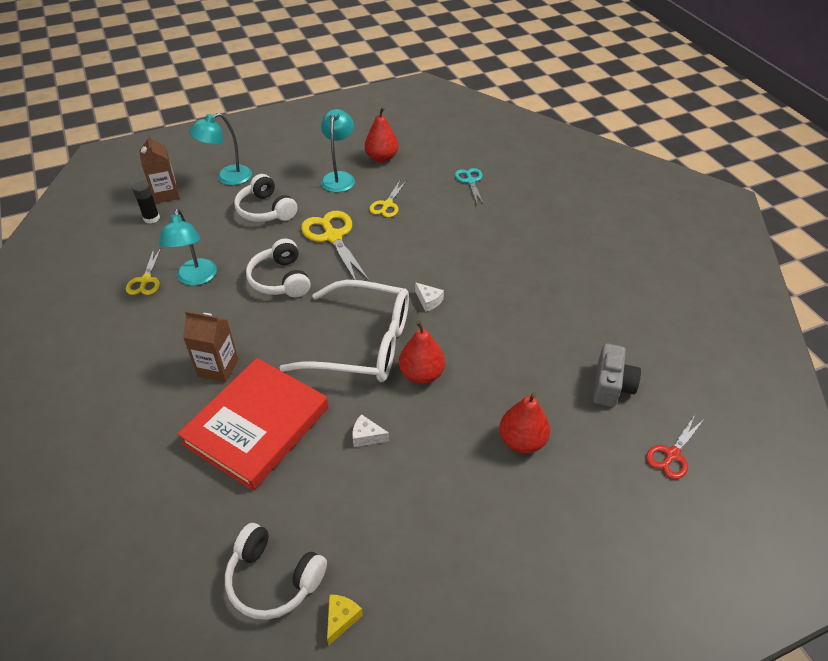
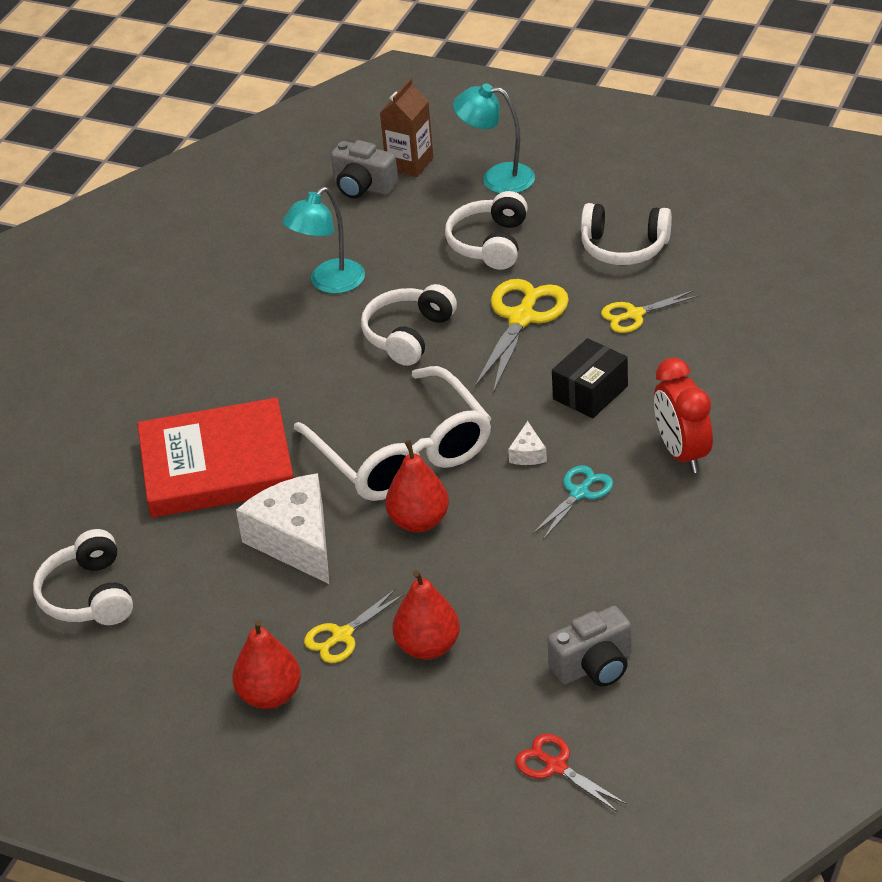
camera: 50 degrees right, 5 degrees down
yellow scissors [126,247,162,295] -> yellow scissors moved to [304,589,405,663]
black glue stick [132,181,160,224] -> grey camera [331,140,398,199]
brown carton [183,311,238,382] -> none
turquoise lamp [321,109,355,192] -> white headphones [581,203,672,265]
yellow cheese [327,594,363,645] -> none
white cheese [352,414,389,447] -> white cheese [236,473,329,584], size x2.38
red pear [365,107,398,163] -> red pear moved to [232,620,301,709]
turquoise scissors [455,168,484,205] -> turquoise scissors moved to [532,465,613,540]
red scissors [646,415,703,479] -> red scissors turned 45 degrees clockwise [515,734,627,812]
none -> black box [552,338,628,418]
none -> red clock [654,358,713,473]

